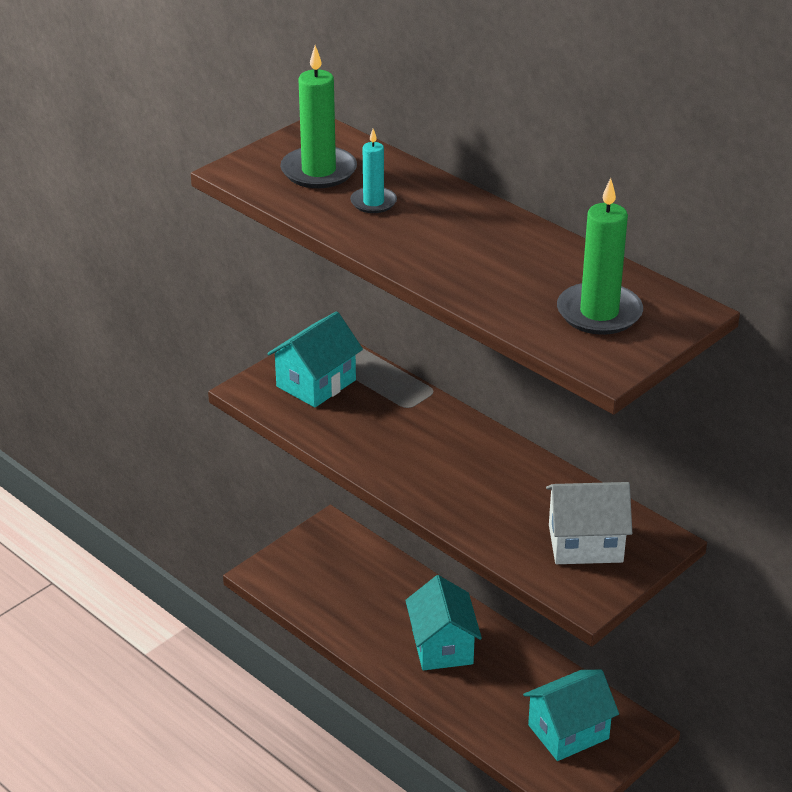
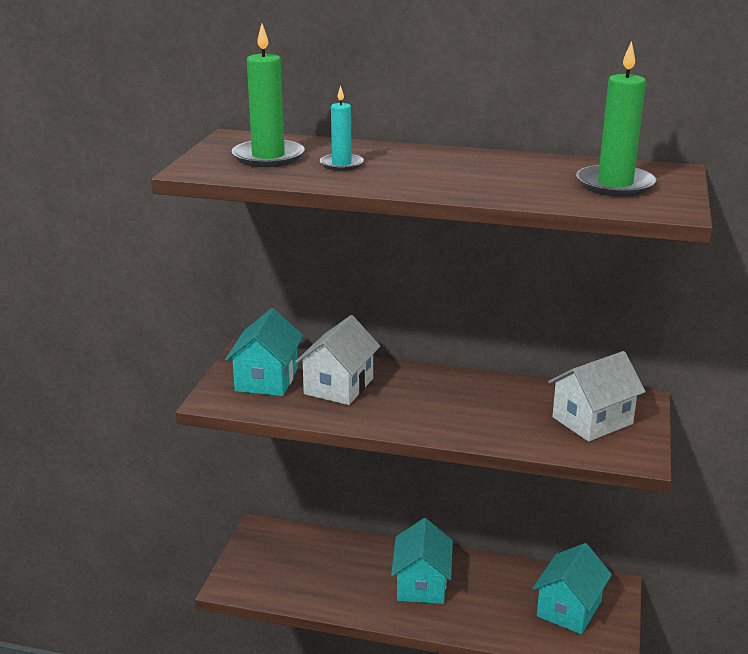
camera: 30 degrees left, 10 degrees down
turquoise house [405,575,482,670] -> turquoise house turned 45 degrees clockwise [391,518,453,604]
none -> white house [295,315,380,405]

